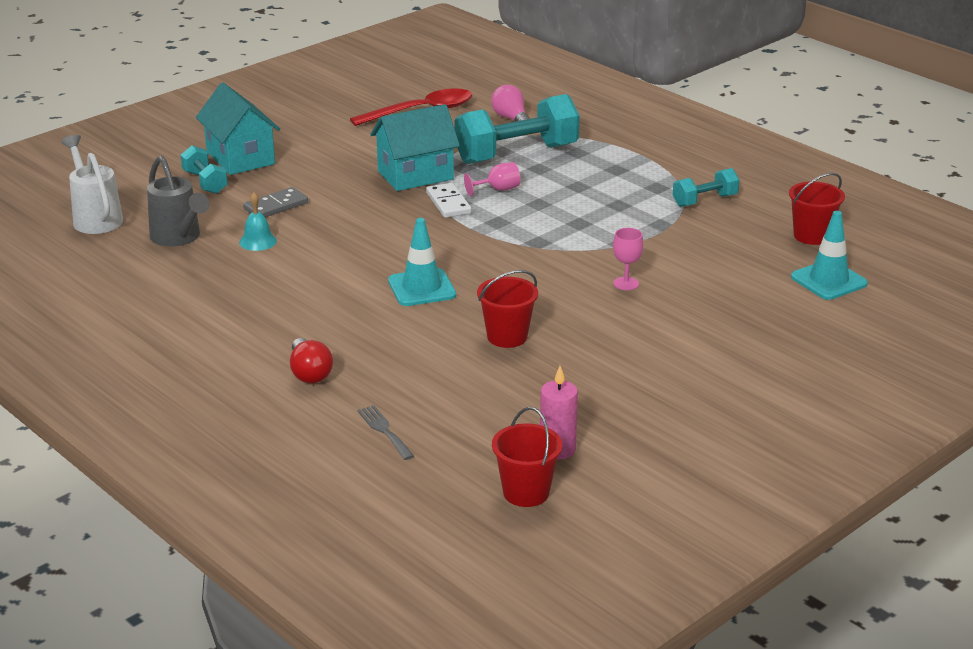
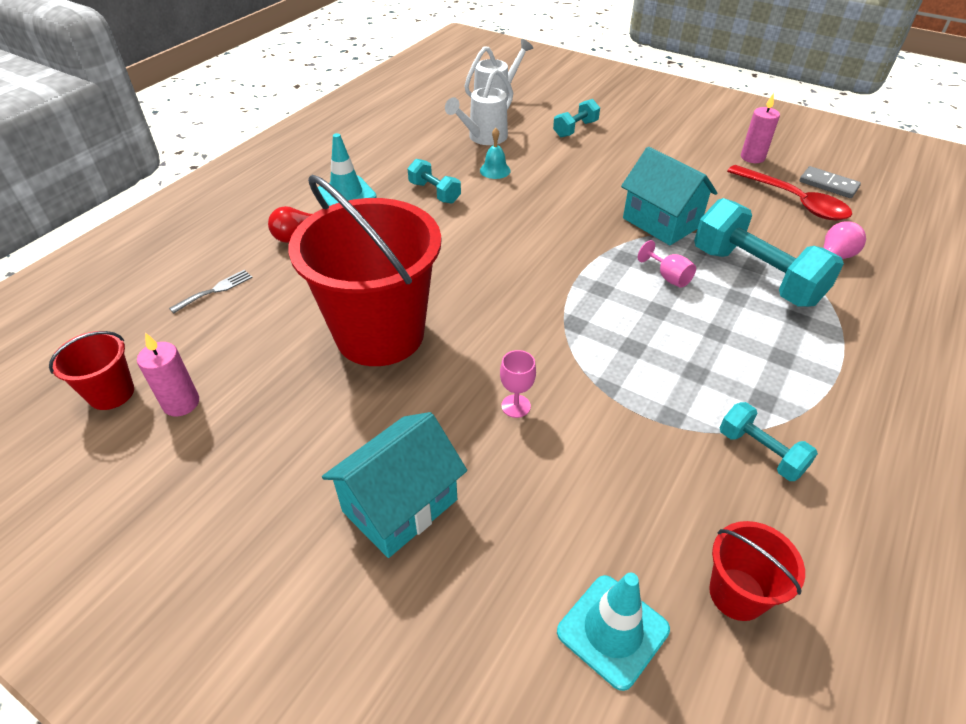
camera: 75 degrees right, 15 degrees up
grey watering can [147,155,209,246] -> white watering can [445,69,513,145]
turquoise house [196,83,280,175] -> turquoise house moved to [322,412,467,558]
grey domino [243,187,308,217] -> grey domino moved to [799,166,861,198]
turquoise traffic cone [388,218,456,306] -> turquoise traffic cone moved to [318,133,377,206]
white domino [426,183,472,218] -> none
red bucket [477,270,538,348] -> red bucket [288,174,441,366], size x2.24
none -> turquoise dumbbell [407,159,461,204]
none -> pink candle [741,93,780,163]

